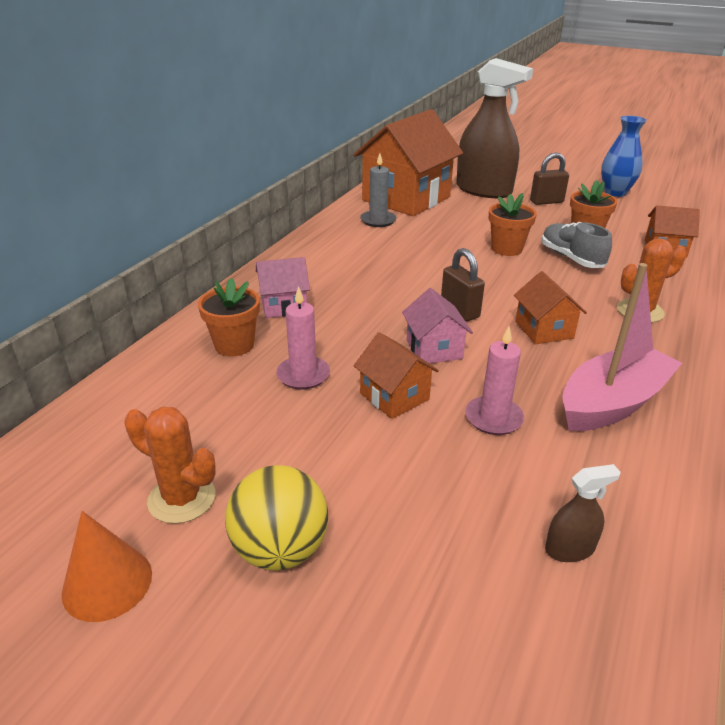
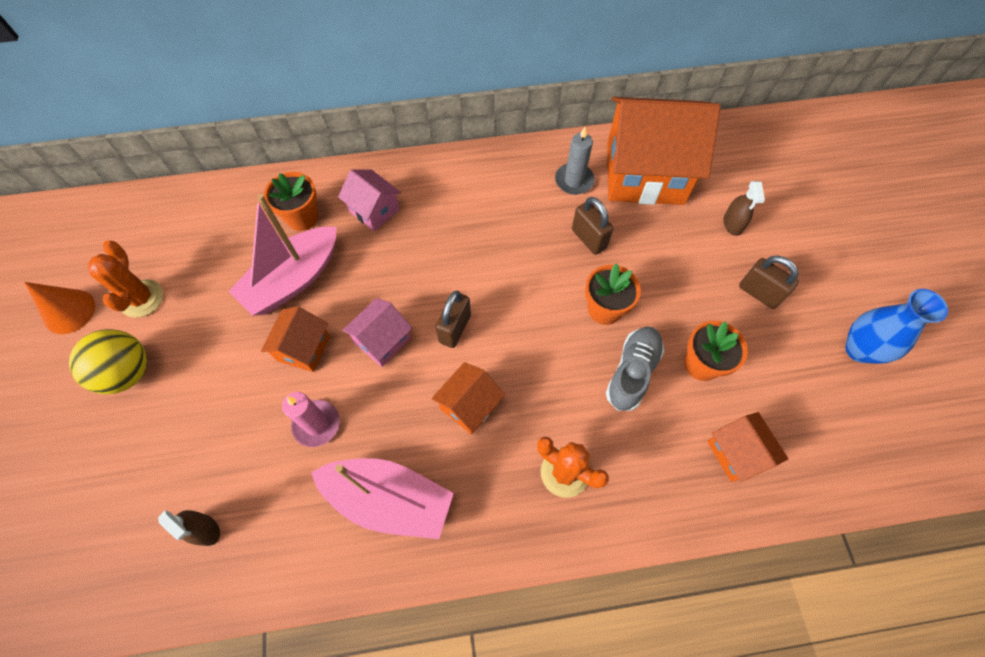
camera: 55 degrees right, 30 degrees up
pink candle [276,286,330,390] -> pink boat [228,194,337,316]
brown spray bottle [456,58,533,198] -> brown spray bottle [723,181,765,236], size x0.41
none -> brown padlock [572,197,614,255]

